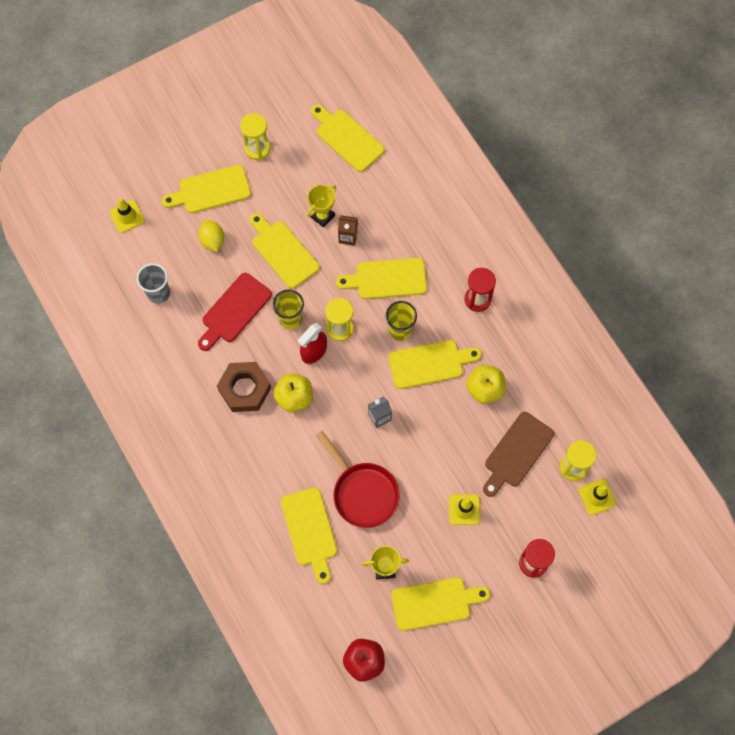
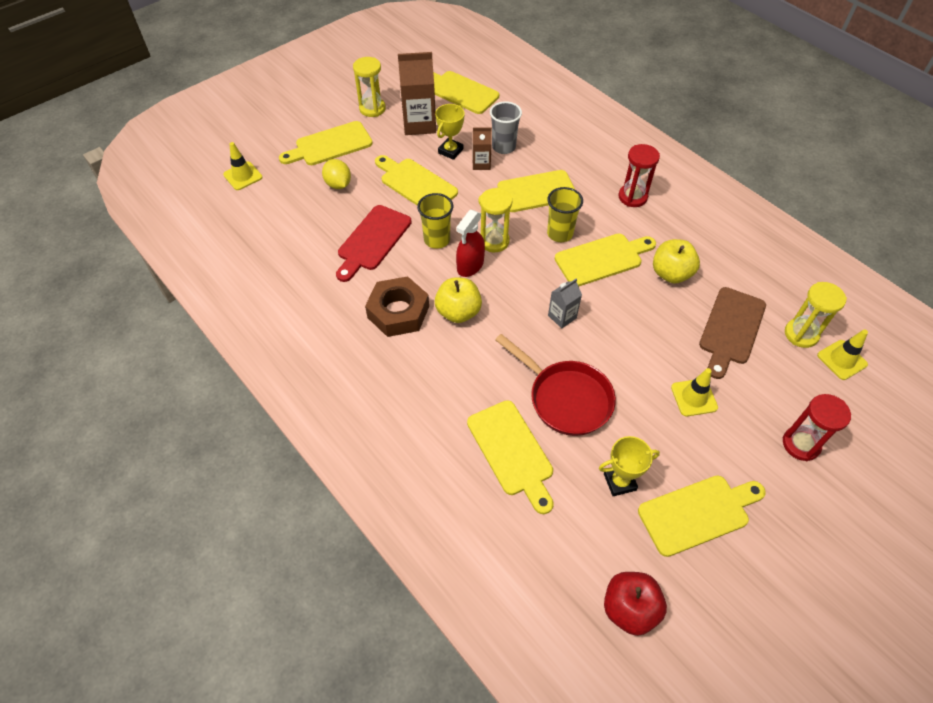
camera: 10 degrees left, 15 degrees down
grey cup [137,263,170,304] -> grey cup moved to [490,101,522,154]
none -> brown carton [398,52,436,135]

